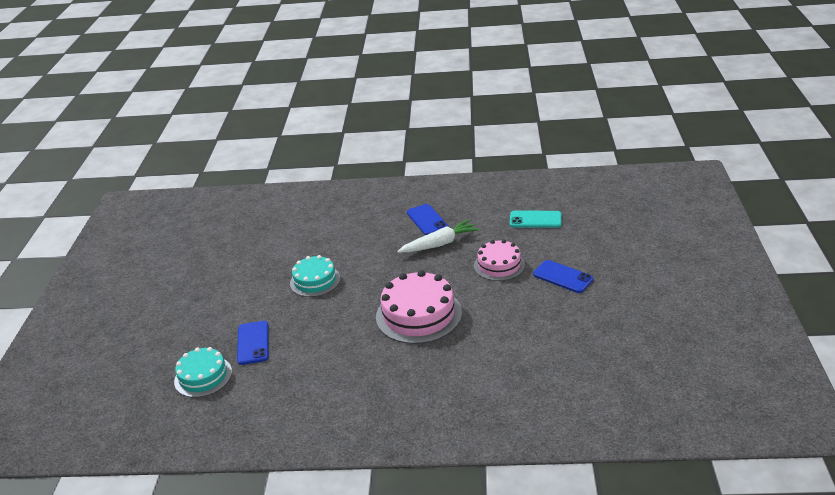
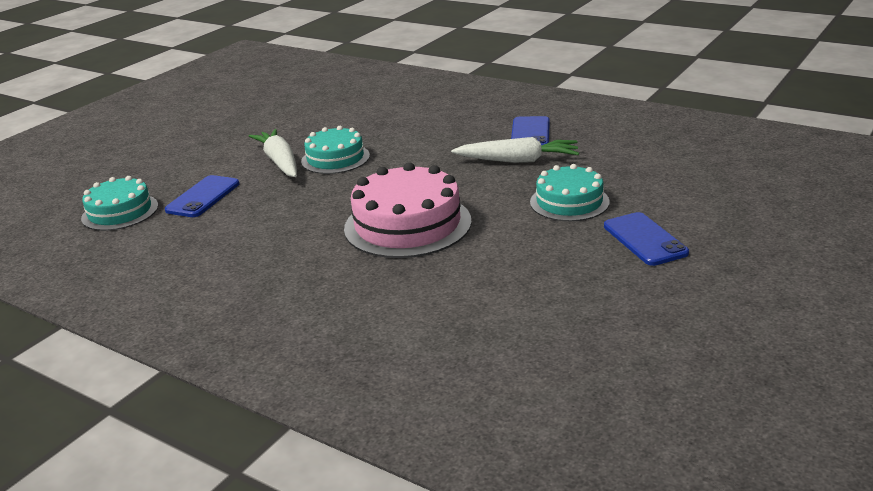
camera: 30 degrees right, 5 degrees down
pink cake [474,240,525,281] -> turquoise cake [530,164,610,221]
turquoise phone [510,211,562,228] -> none
none -> white carrot [249,129,297,177]

